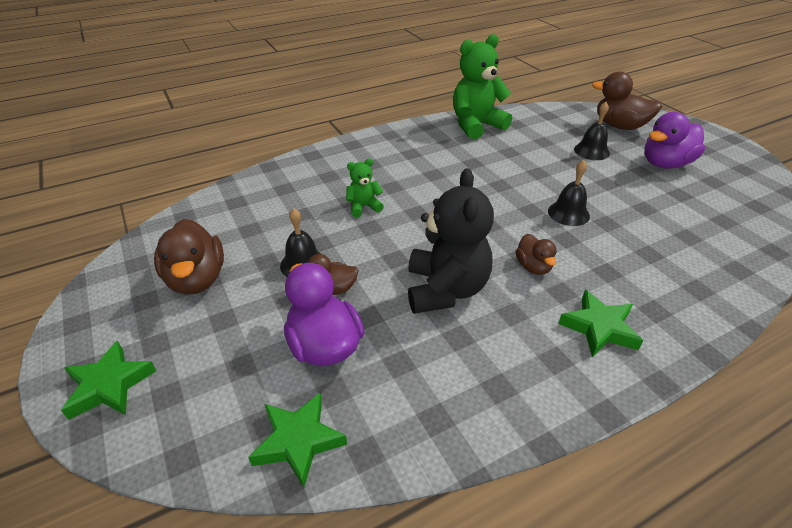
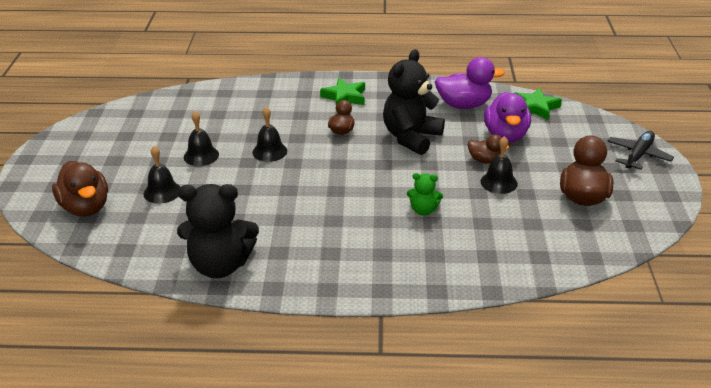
camera: 150 degrees left, 5 degrees down
green star [61,341,156,420] -> black plane [607,131,674,170]
green teddy bear [453,34,512,140] -> black teddy bear [177,184,259,278]
purple duck [644,112,705,169] -> purple duck moved to [435,57,505,109]
none -> black bell [184,111,219,166]

